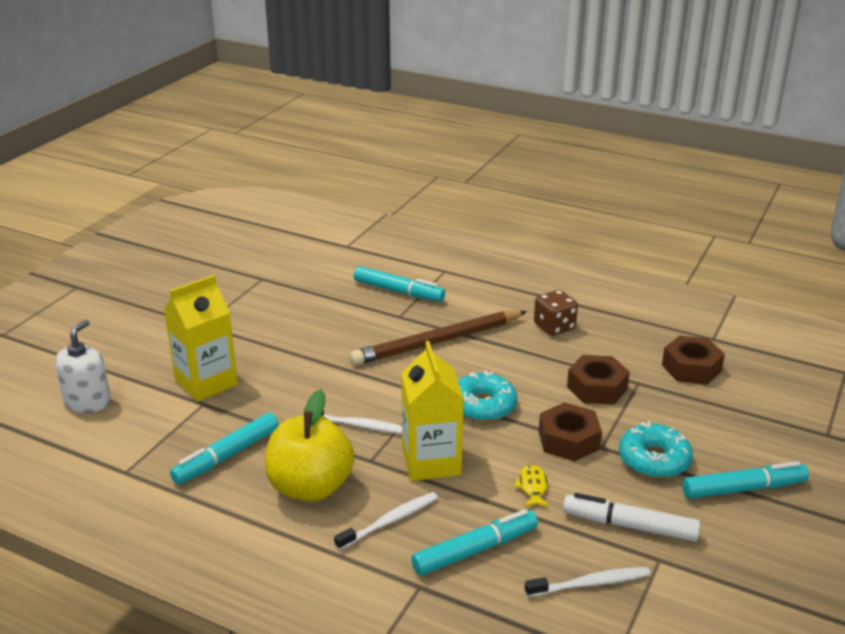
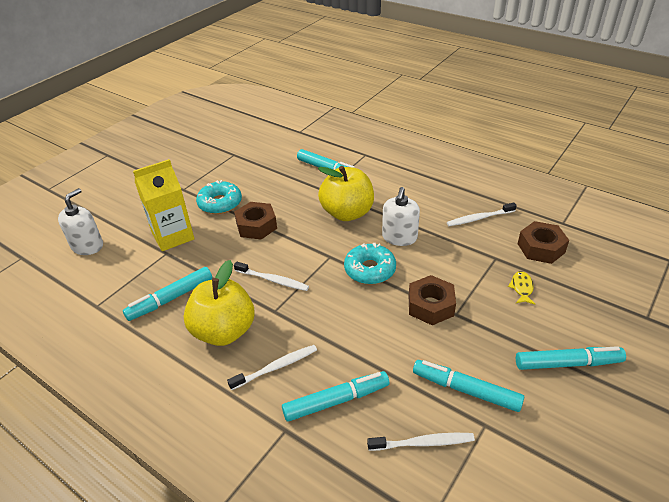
camera: 10 degrees right, 10 degrees up
brown pencil [350,311,527,366] -> yellow apple [318,166,374,221]
yellow carton [401,341,464,481] -> none
yellow fish [513,464,550,507] -> yellow fish moved to [508,271,535,305]
brown dice [534,290,578,336] -> none
white marker [563,493,700,542] -> turquoise marker [413,360,524,412]
brown nut [567,355,630,405] -> brown nut moved to [234,202,277,239]
turquoise donut [619,421,693,478] -> turquoise donut moved to [196,180,242,214]
none -> white soap dispenser [382,187,420,246]
none -> white toothbrush [447,203,517,226]

